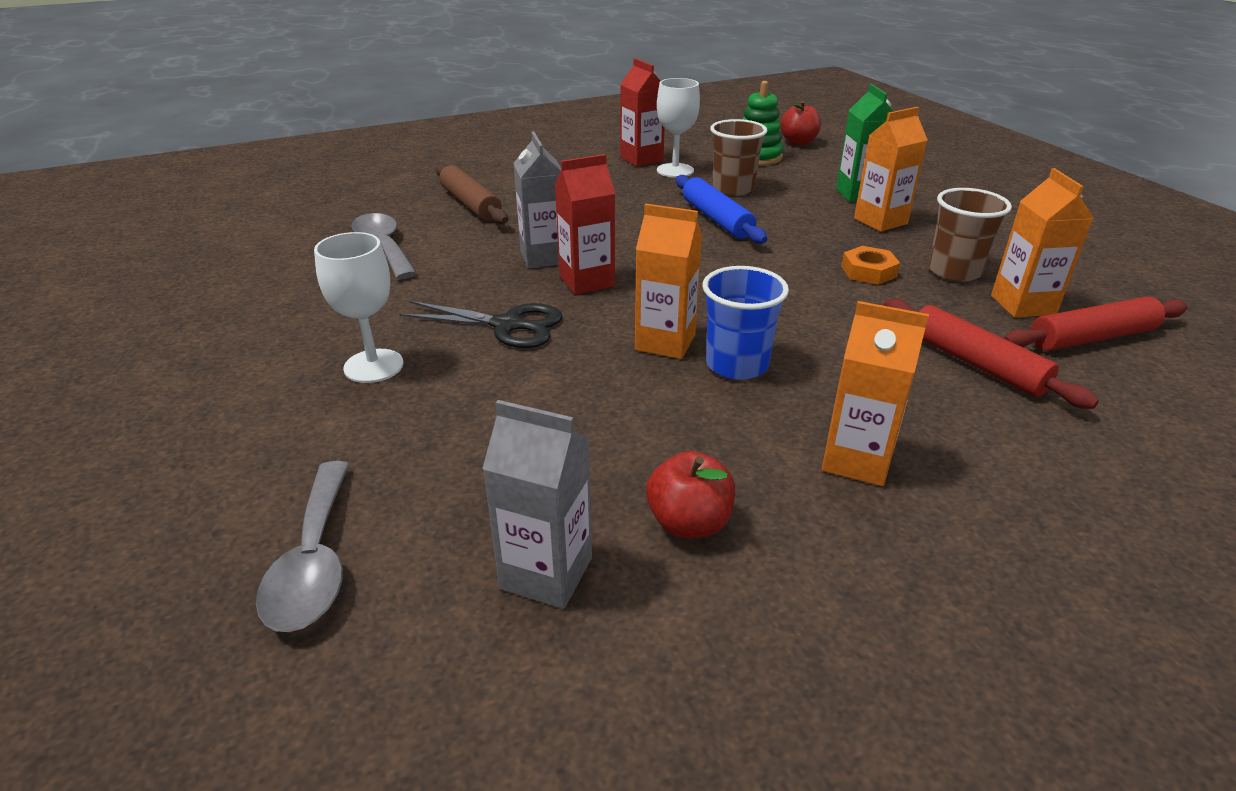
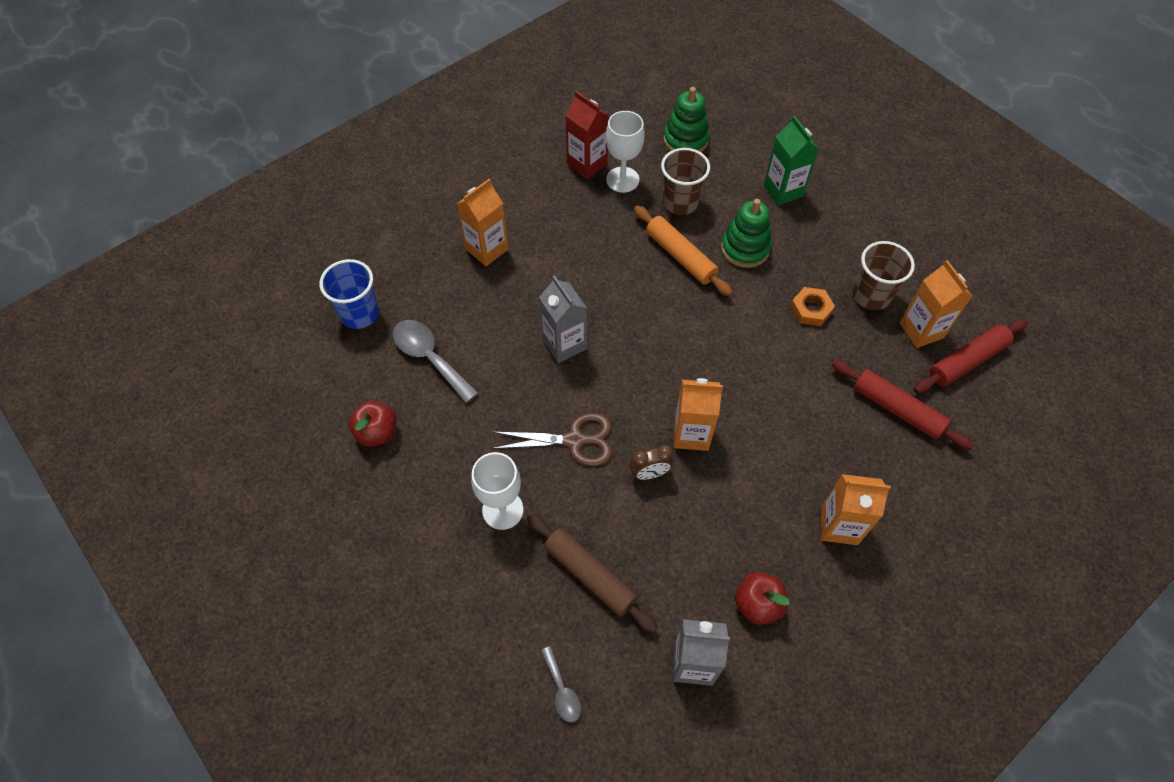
camera: 15 degrees left, 25 degrees up
grey spoon [256,461,350,632] -> grey spoon [541,646,581,723], size x0.56
black scissors [399,301,562,348] -> brown scissors [492,413,612,466]
brown rolling pin [435,164,508,224] -> brown rolling pin moved to [527,514,658,633]
red carton [555,154,615,295] -> none
blue rolling pin [676,175,767,244] -> orange rolling pin [634,206,733,296]
blue cup [703,266,789,380] -> blue cup moved to [319,259,379,329]
red apple [780,101,821,145] -> red apple moved to [349,401,396,447]
orange carton [854,107,927,232] -> orange carton moved to [457,179,509,266]
none -> brown clock [629,445,673,480]
none -> green stacking toy [721,199,772,268]

